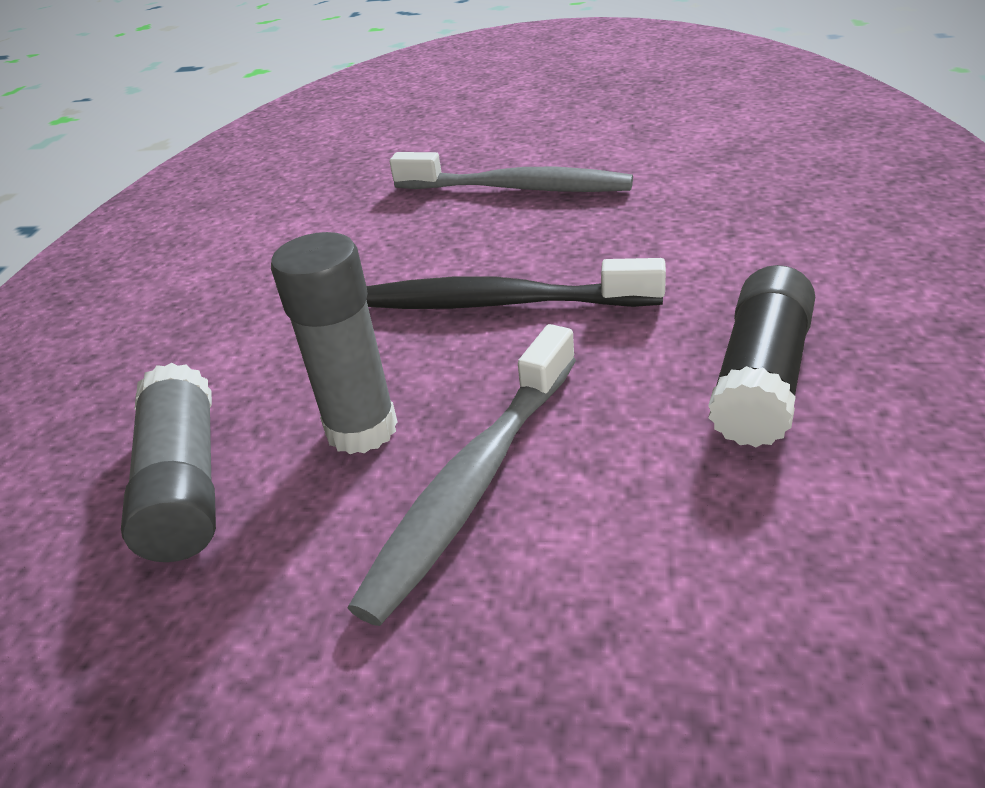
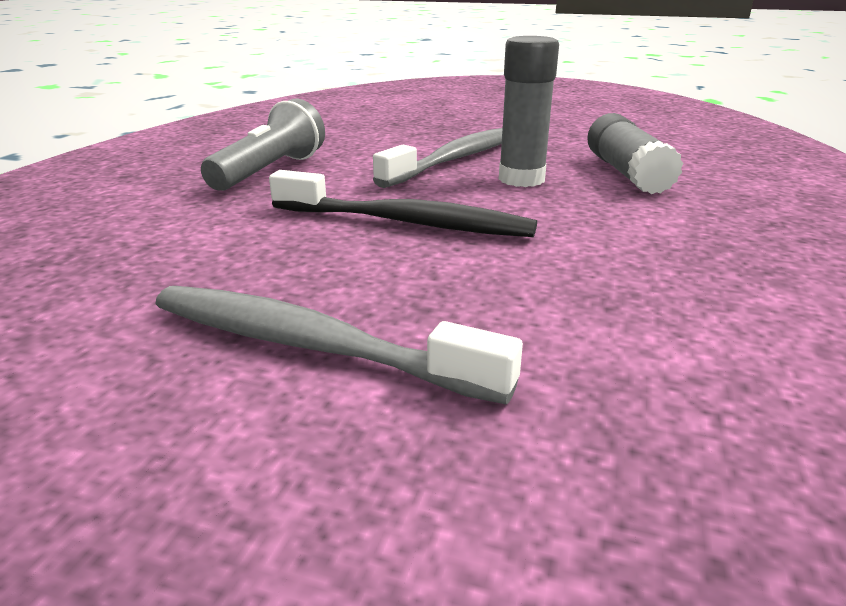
camera: 175 degrees left, 10 degrees down
black glue stick [708,265,815,447] -> grey flashlight [201,99,325,191]

